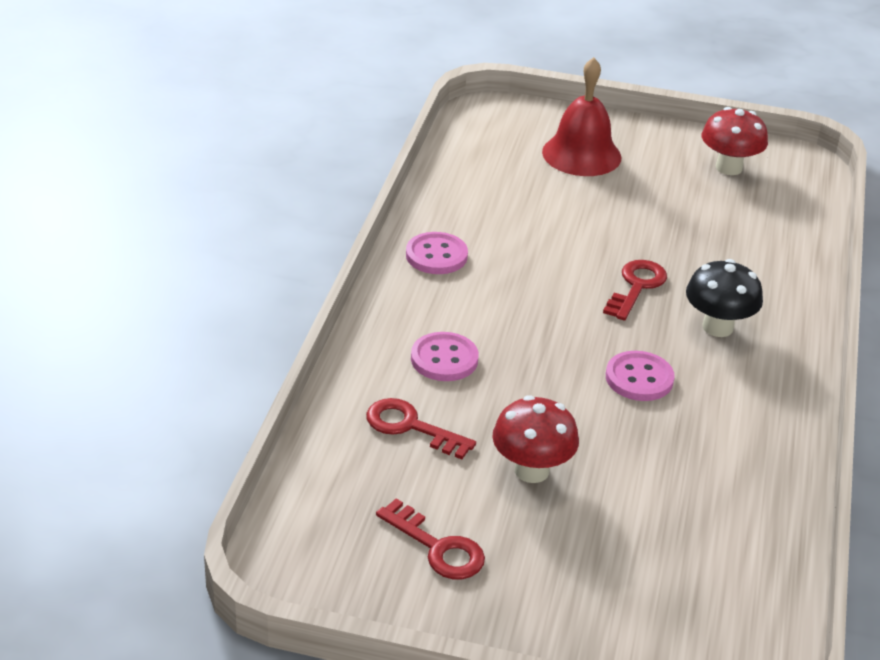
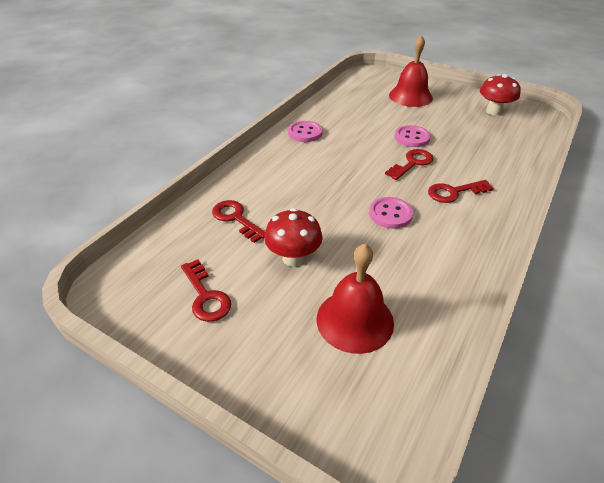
camera: 20 degrees right, 5 degrees up
pink button [411,332,479,381] -> pink button moved to [395,125,431,147]
black mushroom [686,259,763,337] -> red key [428,180,494,203]
none -> red bell [317,244,394,354]

